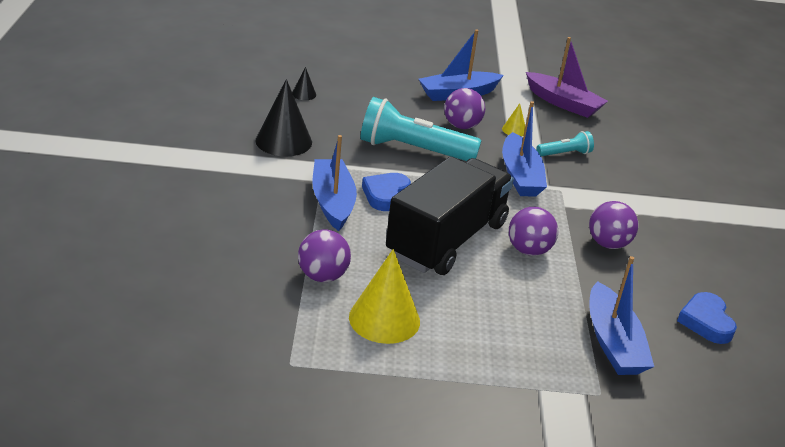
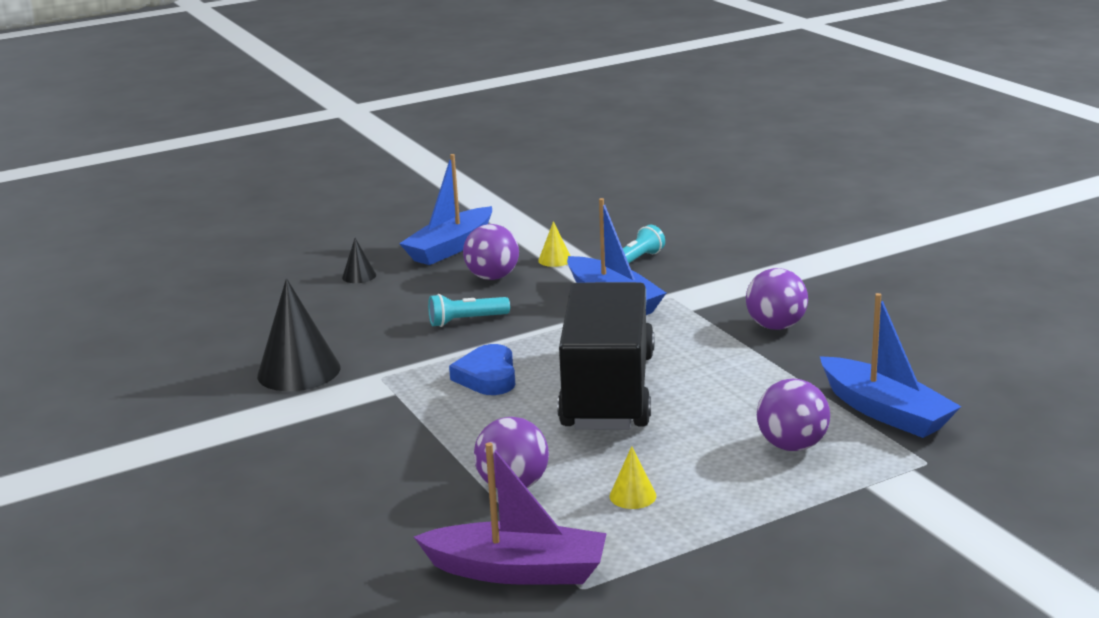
camera: 25 degrees left, 10 degrees down
black cone [292,67,316,100] -> black cone moved to [342,238,376,283]
blue boat [312,135,357,231] -> none
yellow cone [349,249,420,344] -> yellow cone [610,446,656,509], size x0.47
turquoise flashlight [361,97,481,161] -> turquoise flashlight [428,294,510,327], size x0.49
purple ball [509,207,558,256] -> purple ball moved to [757,379,830,451]
purple boat [526,37,608,118] -> purple boat moved to [414,442,607,585]
blue heart [677,292,737,344] -> none

